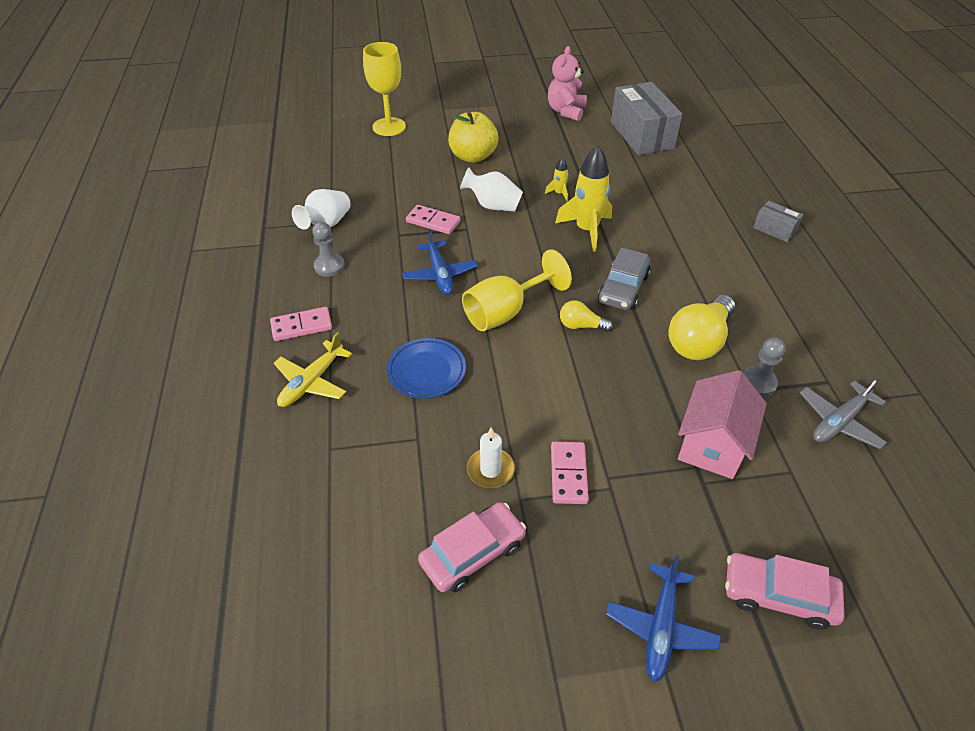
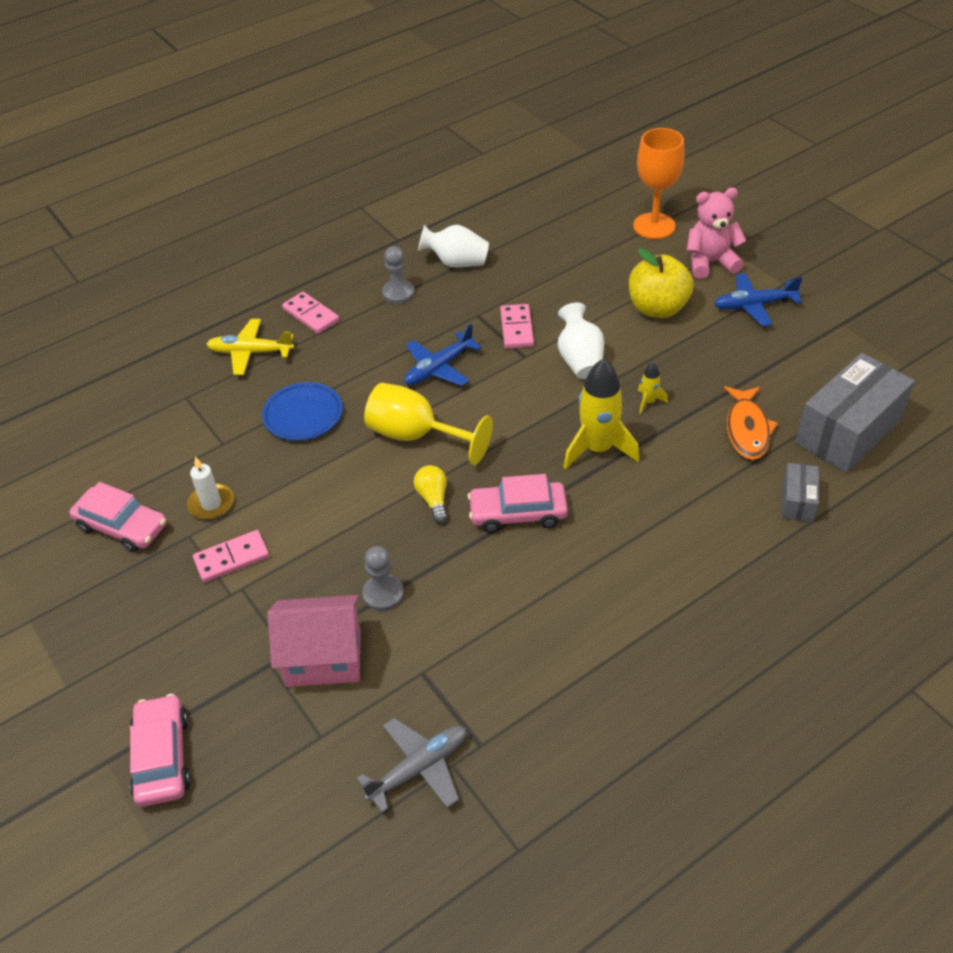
camera: 65 degrees right, 0 degrees up
yellow goblet [363,42,406,136] -> orange goblet [633,128,685,239]
pink teddy bear [548,46,587,121] -> pink teddy bear moved to [687,188,747,279]
grey car [598,247,651,310] -> pink car [468,474,568,533]
blue plane [606,555,721,682] -> blue plane moved to [714,273,802,327]
yellow light bulb [668,295,735,360] -> none
grey pawn [743,337,786,397] -> grey pawn moved to [362,546,404,611]
grey box [753,201,803,242] -> grey box moved to [782,463,819,522]
grey plane [800,377,887,449] -> grey plane turned 120 degrees clockwise [357,718,466,813]
none -> orange fish [724,386,778,460]

